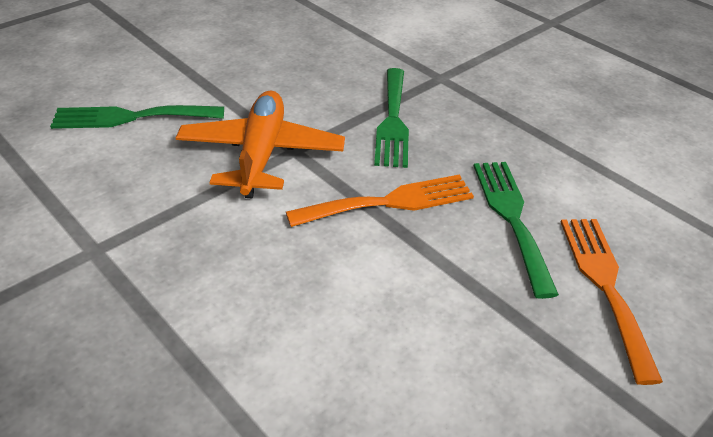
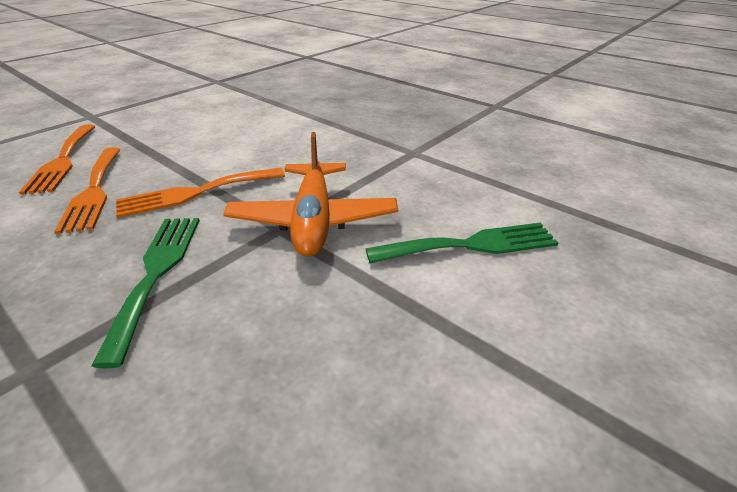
camera: 175 degrees right, 5 degrees down
green fork [474,162,559,299] -> orange fork [54,147,121,234]

